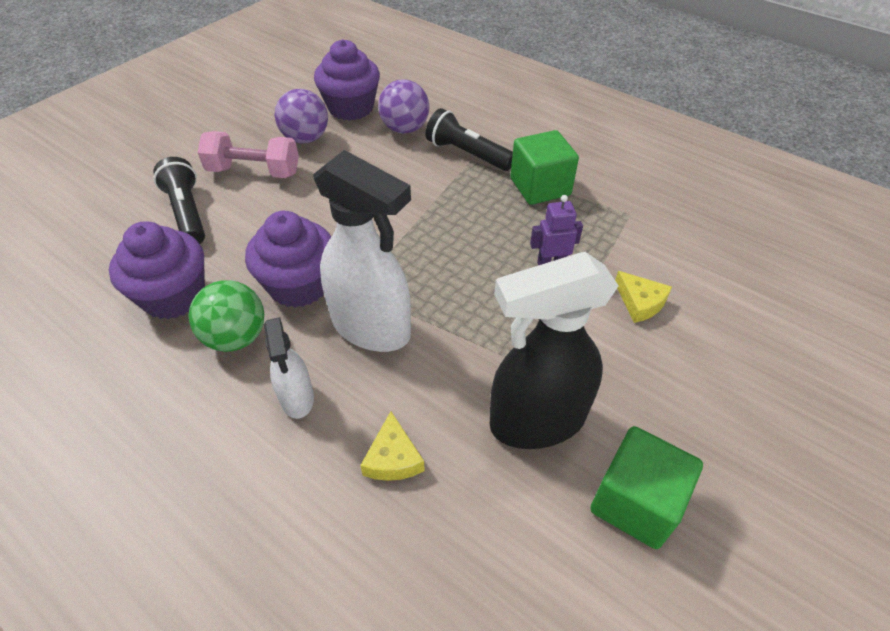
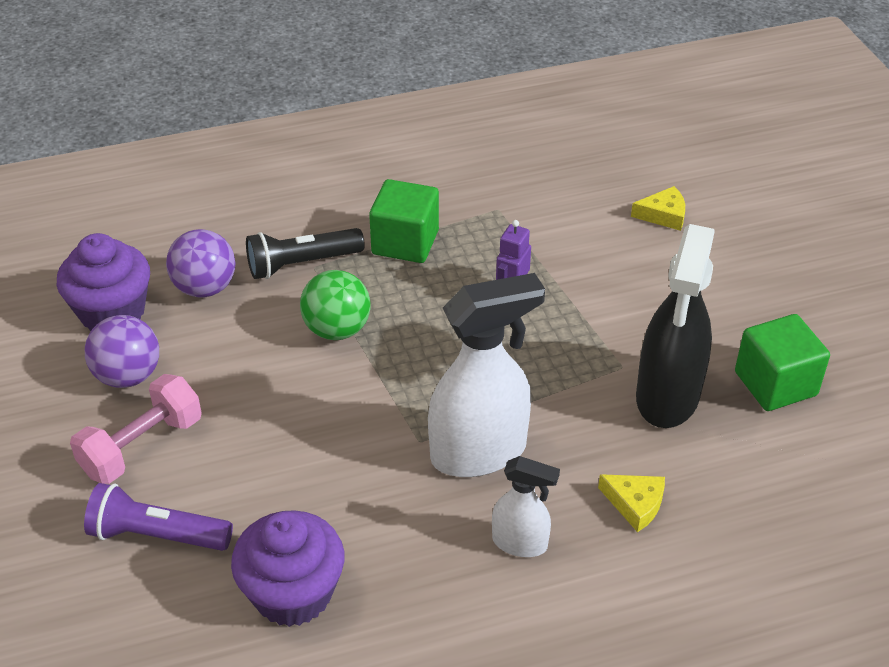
camera: 55 degrees left, 5 degrees down
black flashlight [154,157,205,244] -> purple flashlight [84,483,233,551]
green ball [189,280,264,352] -> green ball moved to [300,270,370,340]
purple cupcake [245,211,331,308] -> none
yellow cheese [615,271,672,323] -> yellow cheese moved to [631,186,685,231]

